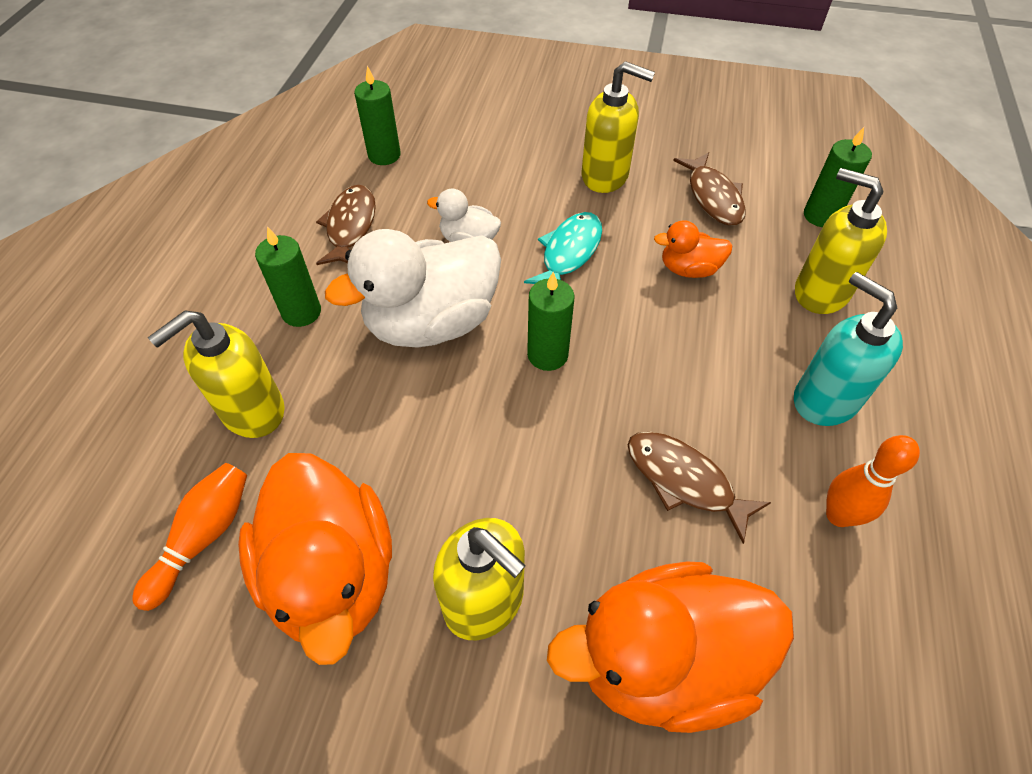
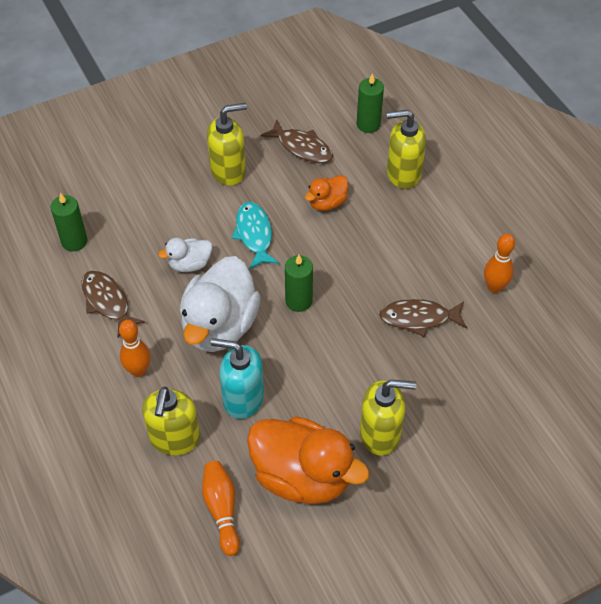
camera: 40 degrees left, 0 degrees up
green candle [255,226,321,327] -> orange bowling pin [119,320,151,377]
orange duck [547,561,794,733] -> none
turquoise soap dispenser [794,272,903,426] -> turquoise soap dispenser moved to [211,338,264,419]

